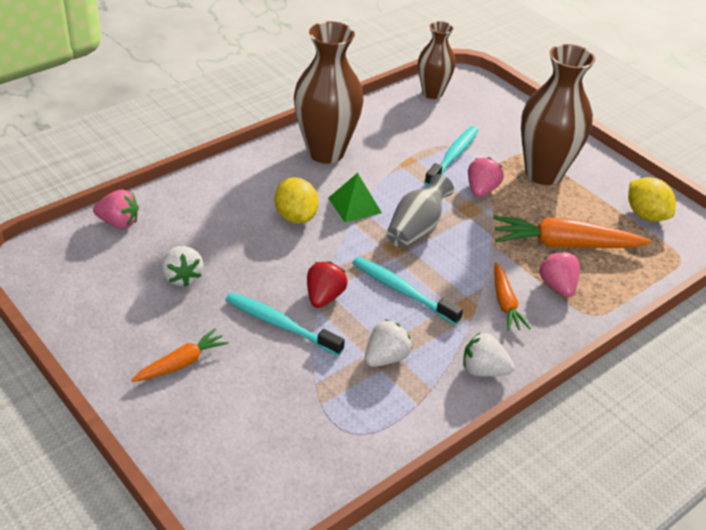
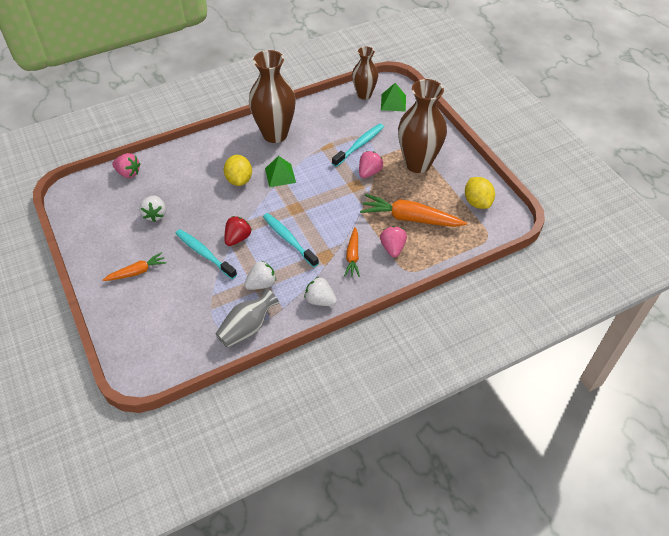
camera: 15 degrees right, 10 degrees up
grey vase [387,174,454,248] -> grey vase moved to [215,288,279,348]
none -> green pyramid [381,83,406,112]

